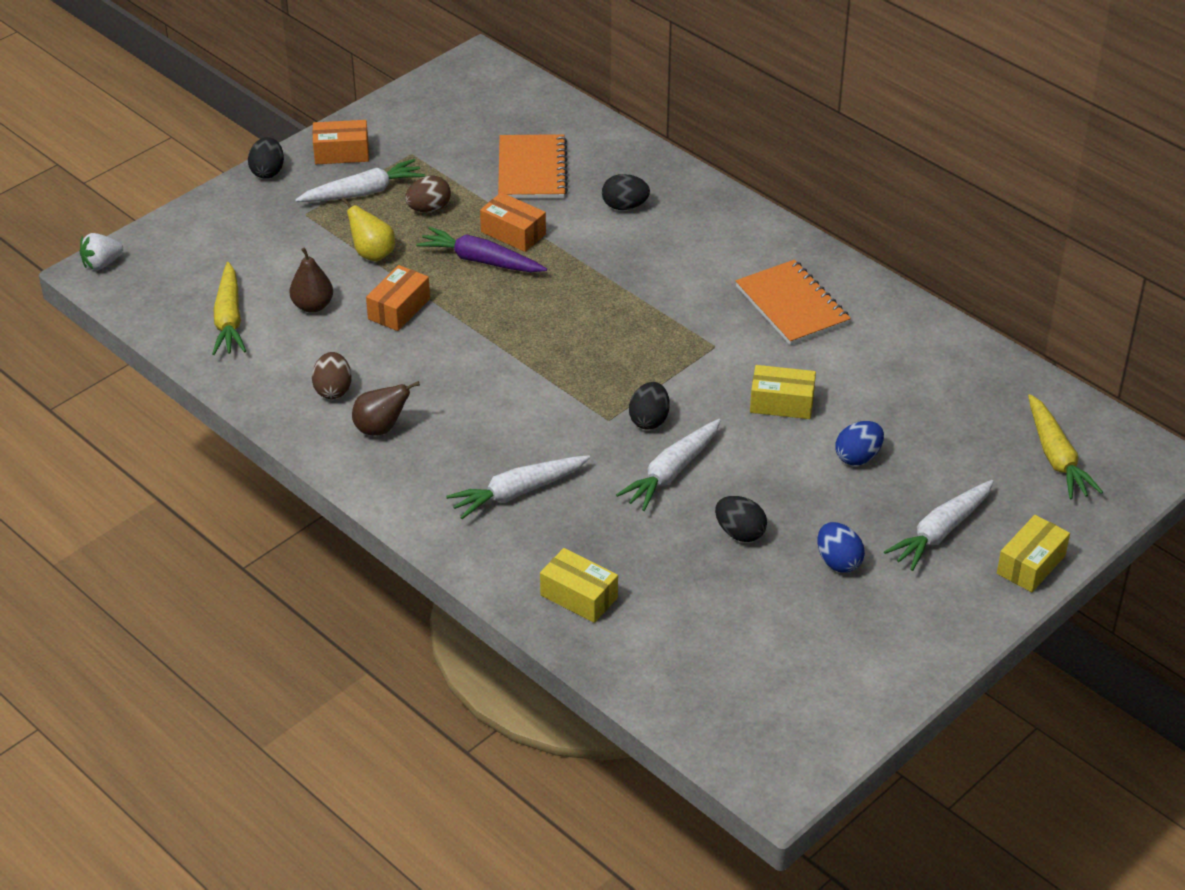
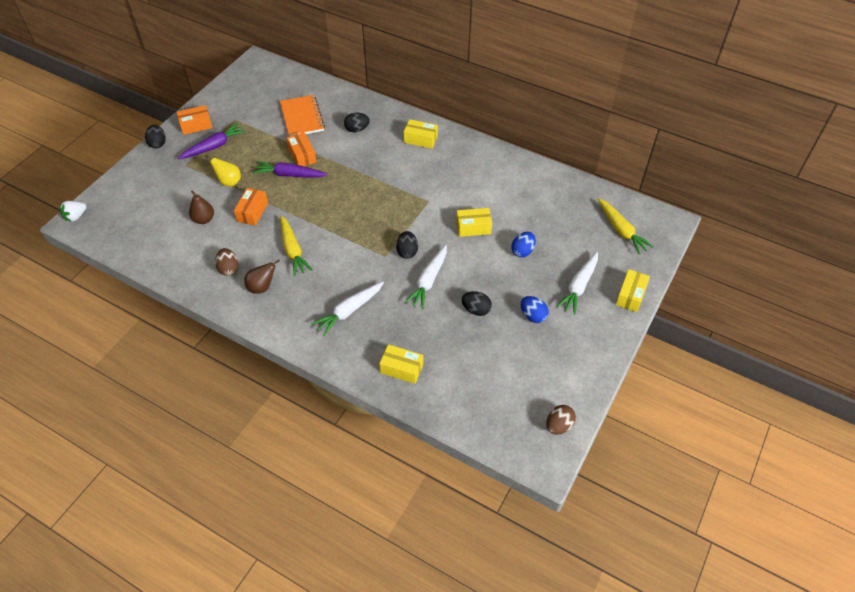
camera: 15 degrees left, 10 degrees up
yellow carrot [212,262,246,355] -> yellow carrot moved to [280,216,313,276]
white carrot [295,159,425,202] -> purple carrot [178,123,246,159]
brown egg [405,176,451,213] -> brown egg moved to [546,405,576,435]
orange box [480,192,546,252] -> orange box turned 45 degrees clockwise [287,132,317,166]
orange notebook [736,260,851,345] -> none
none -> yellow box [404,119,438,149]

